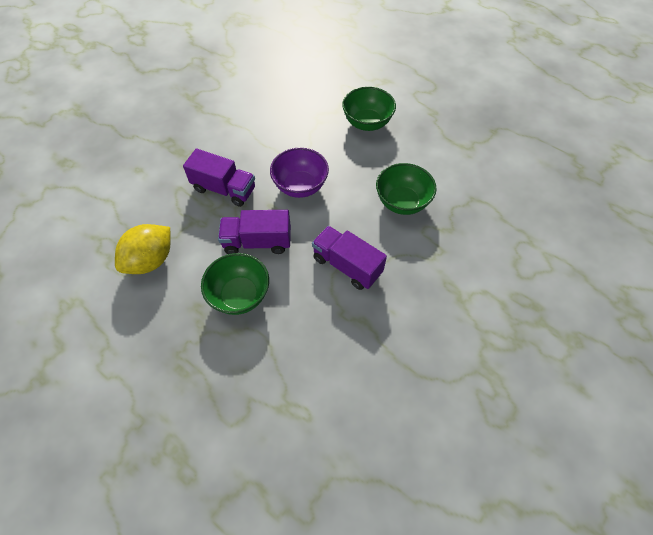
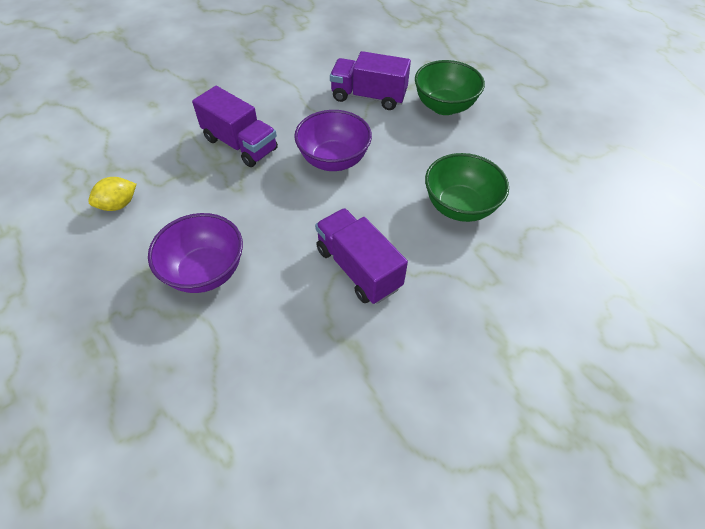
camera: 15 degrees right, 5 degrees down
yellow lemon [115,224,170,274] -> yellow lemon [88,177,136,211], size x0.57
green bowl [201,253,269,315] -> purple bowl [148,213,243,293]
purple truck [218,210,291,254] -> purple truck moved to [330,51,411,110]

